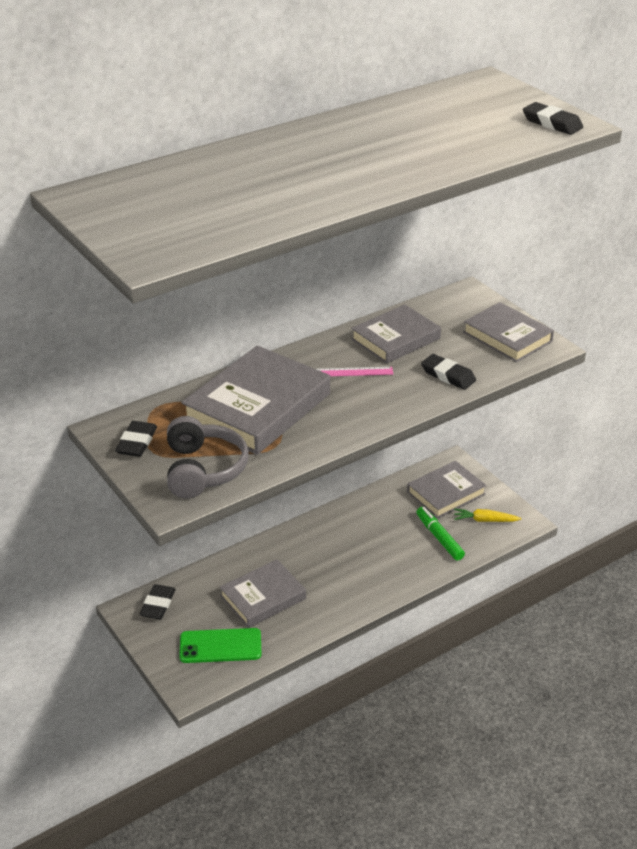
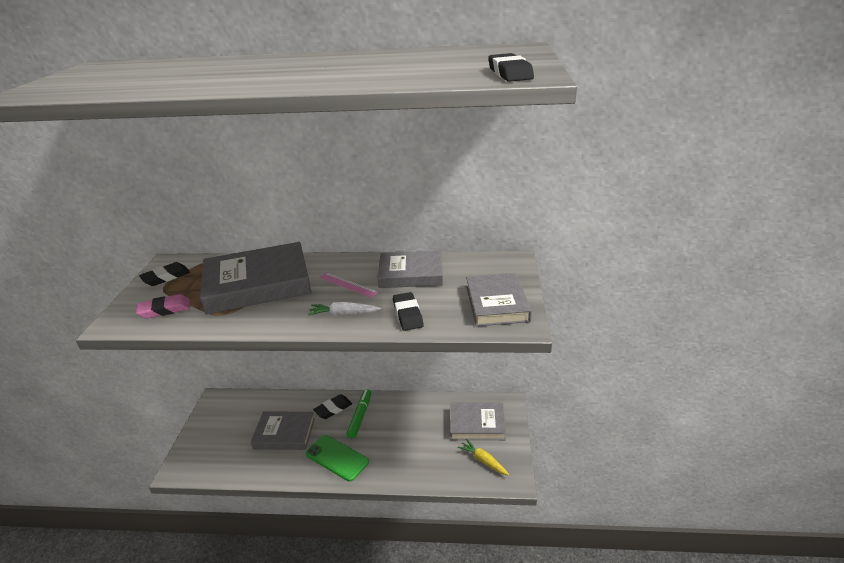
camera: 40 degrees right, 5 degrees down
black eraser [139,584,176,619] -> black eraser moved to [313,394,352,419]
grey headphones [167,416,249,498] -> pink eraser [136,294,190,318]
green phone [179,628,262,663] -> green phone moved to [306,435,369,482]
green marker [416,507,465,561] -> green marker moved to [347,389,371,438]
none -> white carrot [308,302,381,316]

